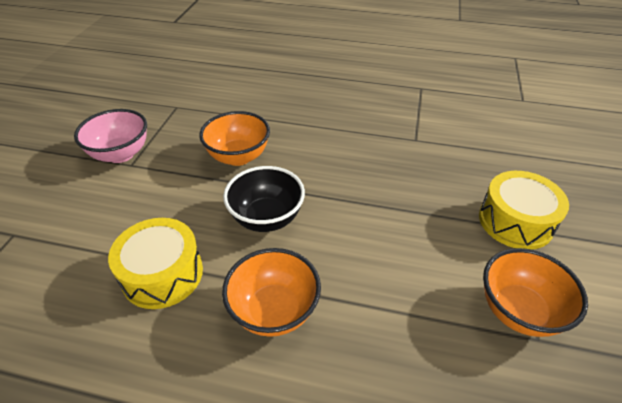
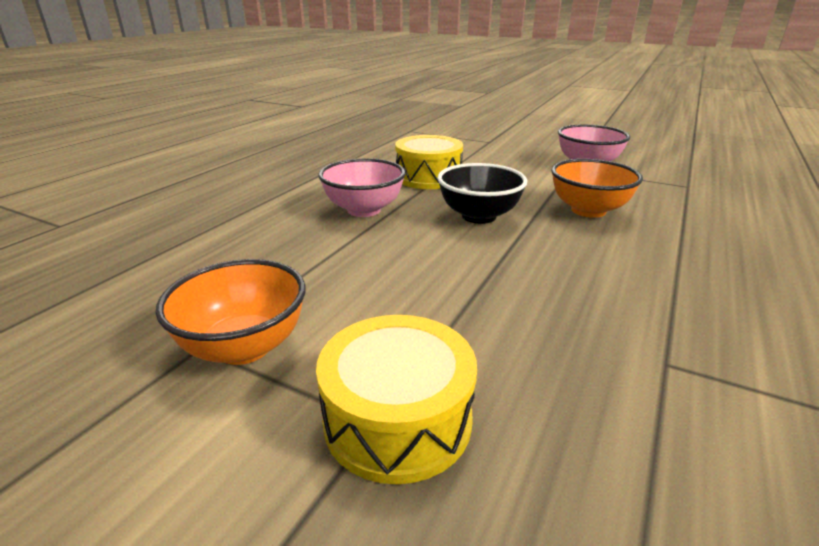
camera: 105 degrees right, 15 degrees down
orange bowl [222,248,321,337] -> pink bowl [318,158,405,217]

